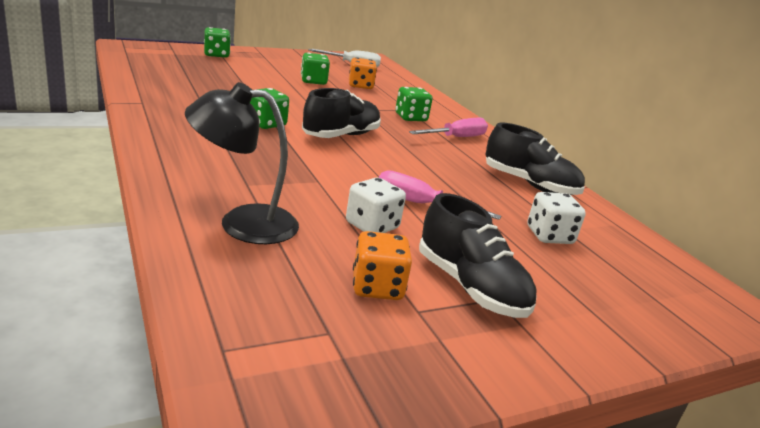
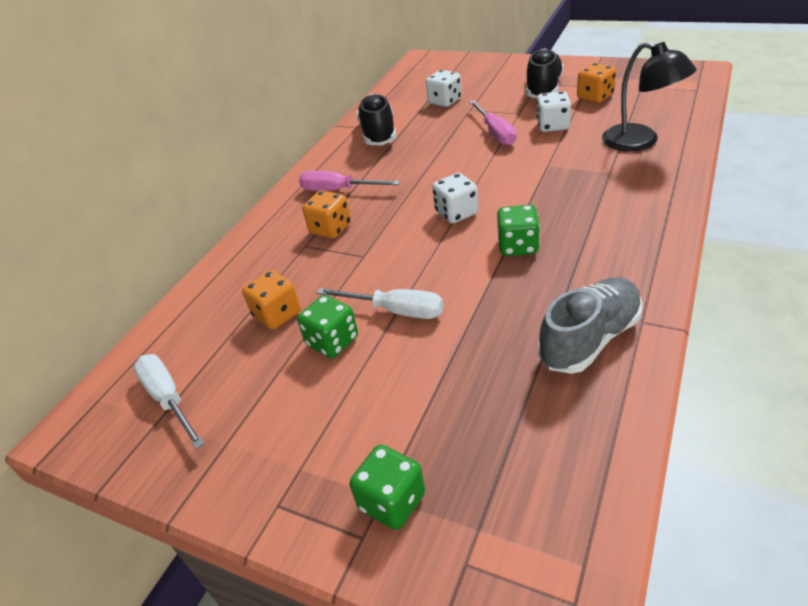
camera: 120 degrees left, 15 degrees up
black shoe [302,88,381,138] -> white dice [432,173,479,224]
green dice [395,87,433,121] -> orange dice [303,190,351,239]
none -> white screwdriver [317,288,443,319]
none -> grey shoe [538,277,643,374]

